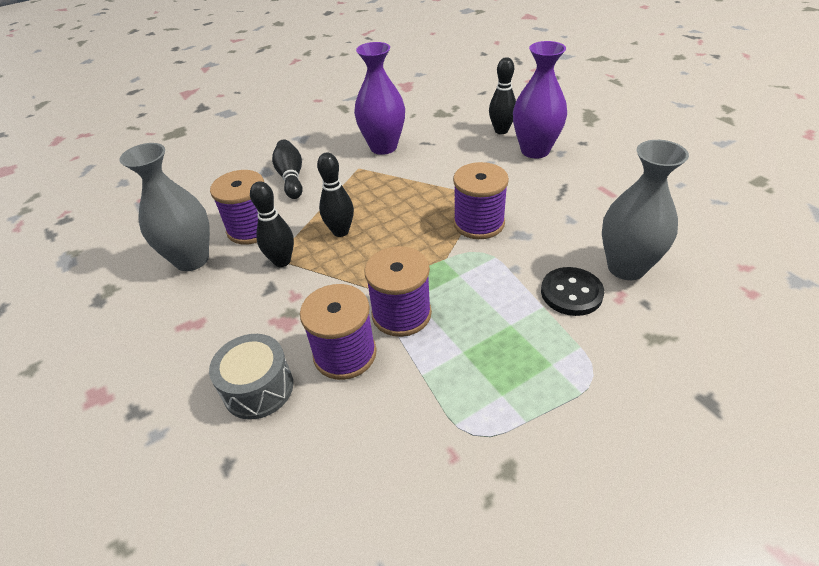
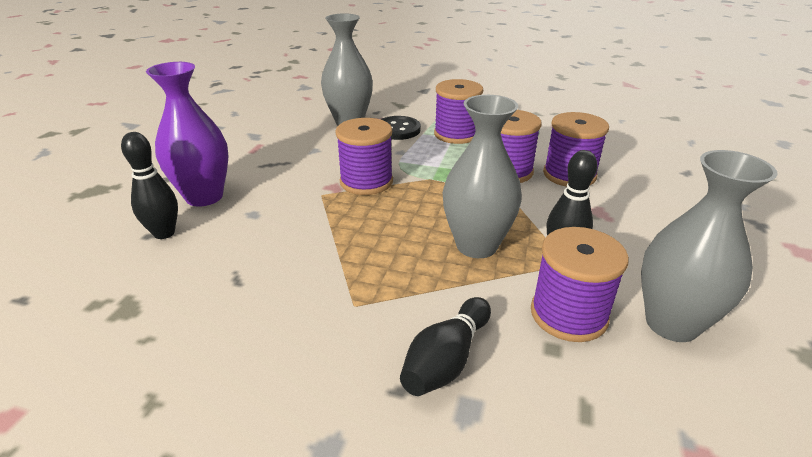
camera: 135 degrees left, 10 degrees down
grey drum [209,334,293,420] -> none
black bowling pin [317,153,354,237] -> grey vase [443,95,522,258]
purple vase [354,42,405,155] -> none
none -> purple spool [434,79,483,144]

